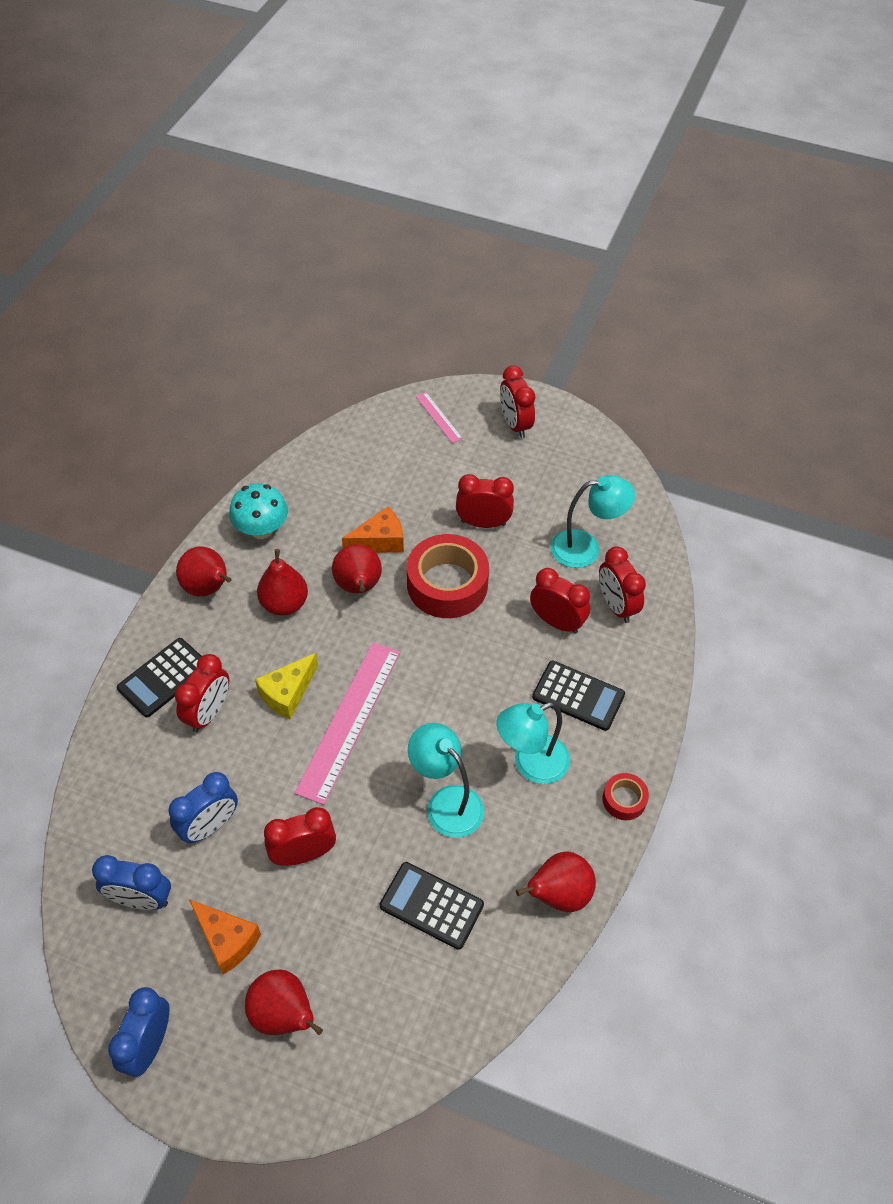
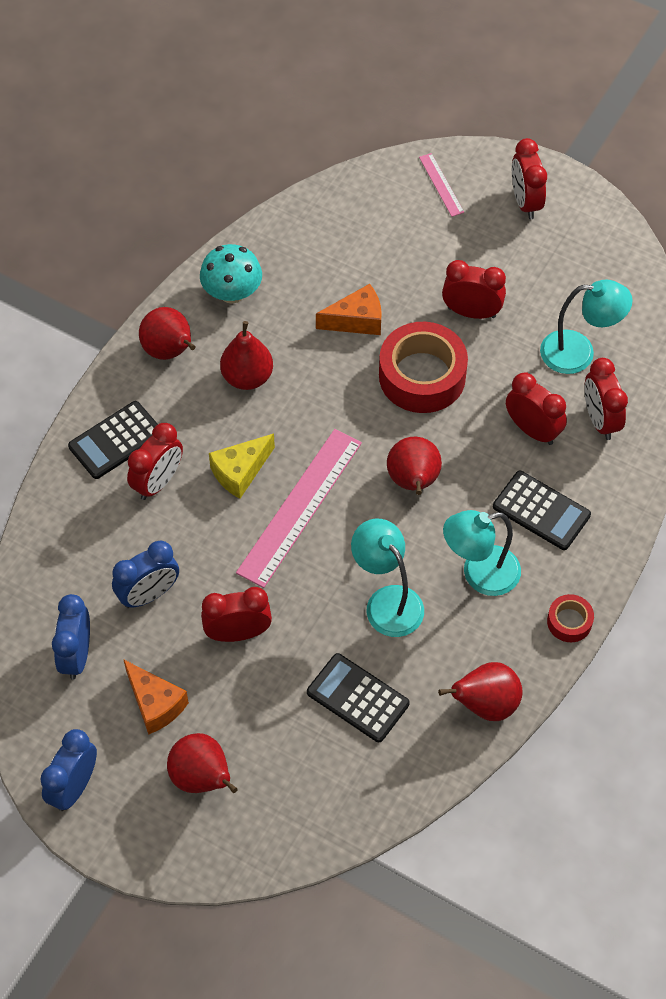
camera: 10 degrees right, 5 degrees up
blue clock [92,855,171,910] -> blue clock turned 75 degrees clockwise [52,594,90,680]
red pear [332,544,382,593] -> red pear moved to [387,437,442,495]

